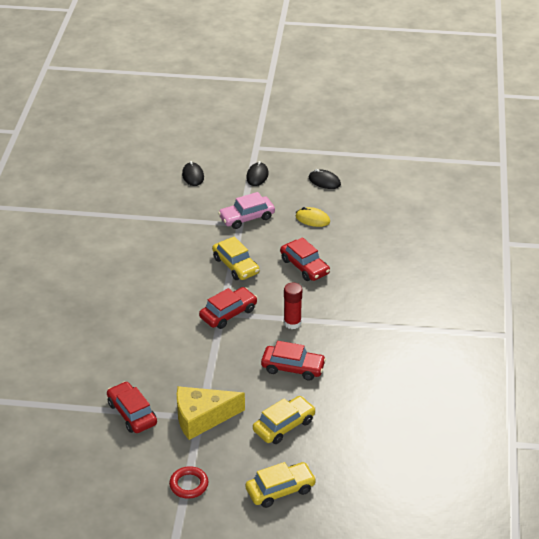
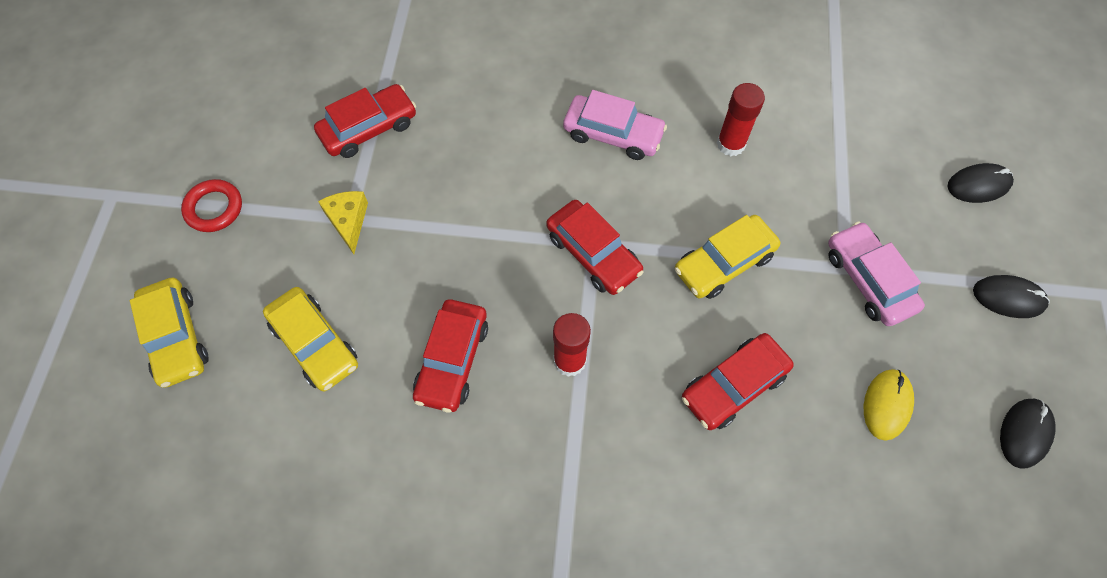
camera: 90 degrees right, 25 degrees up
yellow cheese [177,386,245,440] -> yellow cheese [318,191,368,254], size x0.55
none -> pink car [563,90,667,160]
none -> red glue stick [717,83,765,156]

